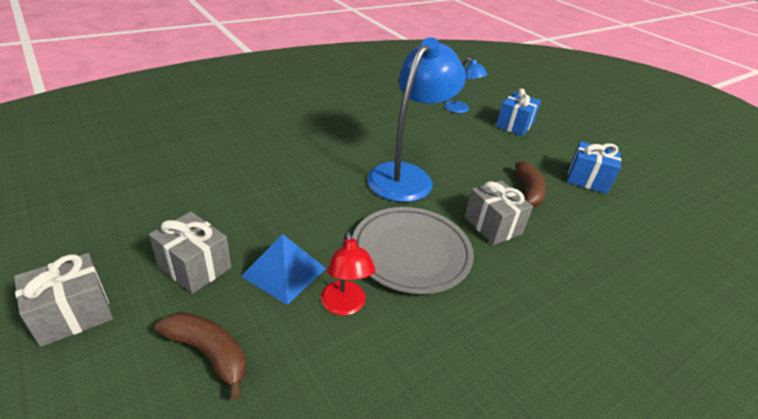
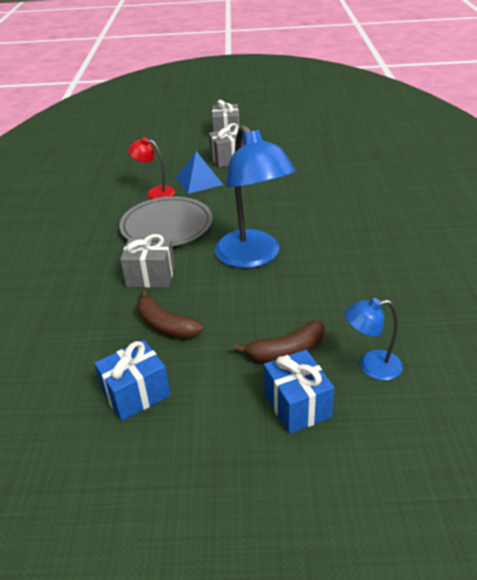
camera: 130 degrees right, 0 degrees up
brown banana [155,312,246,400] -> brown banana moved to [234,320,324,362]

